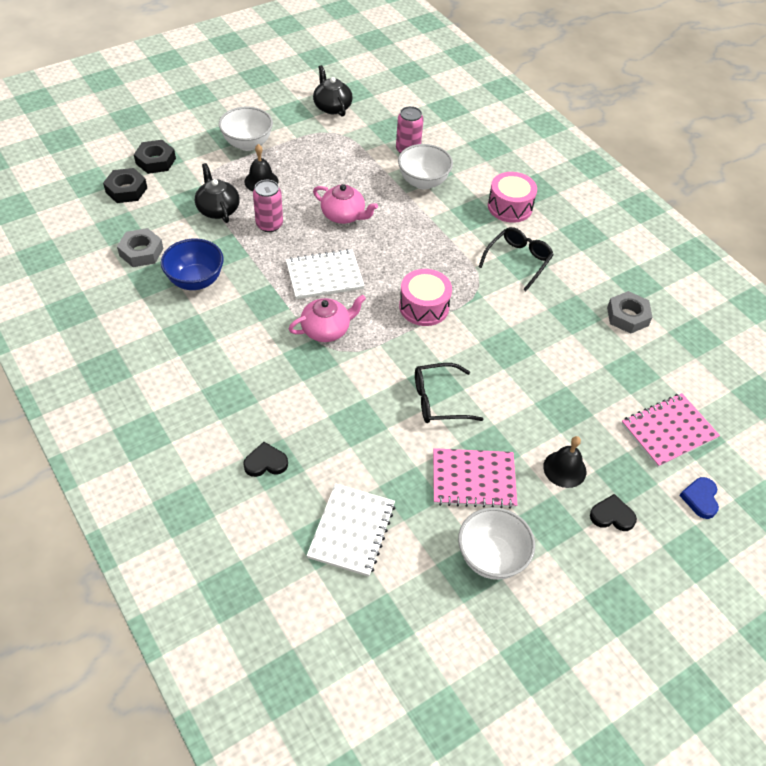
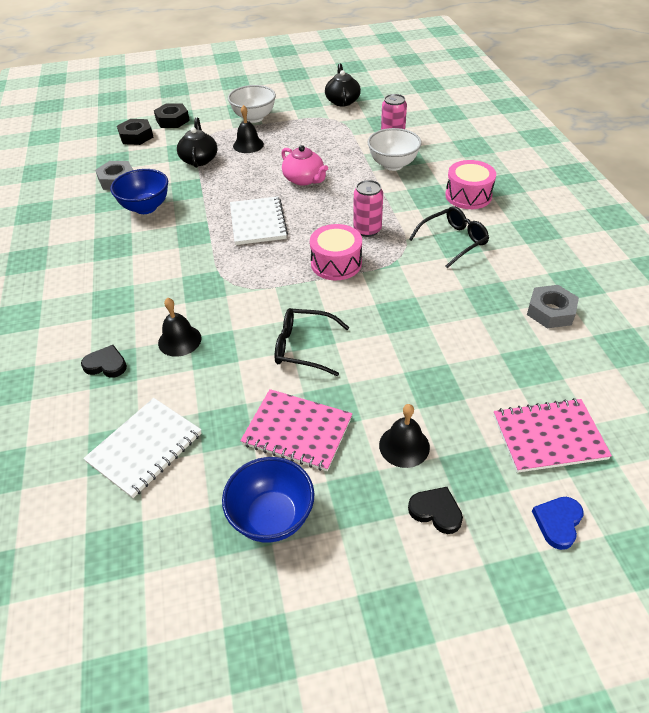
camera: 25 degrees right, 5 degrees down
pink can [253,180,283,232] -> pink can moved to [353,180,383,237]
white notebook [286,249,365,299] -> white notebook turned 75 degrees clockwise [230,196,288,245]
pink teapot [289,294,366,342] -> none
white bowl [458,507,535,580] -> blue bowl [222,457,314,543]
none -> black bell [158,297,201,357]

